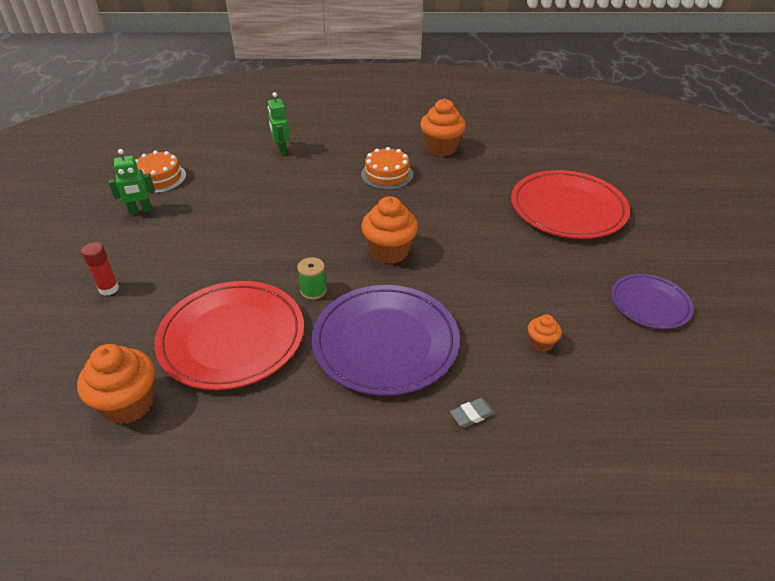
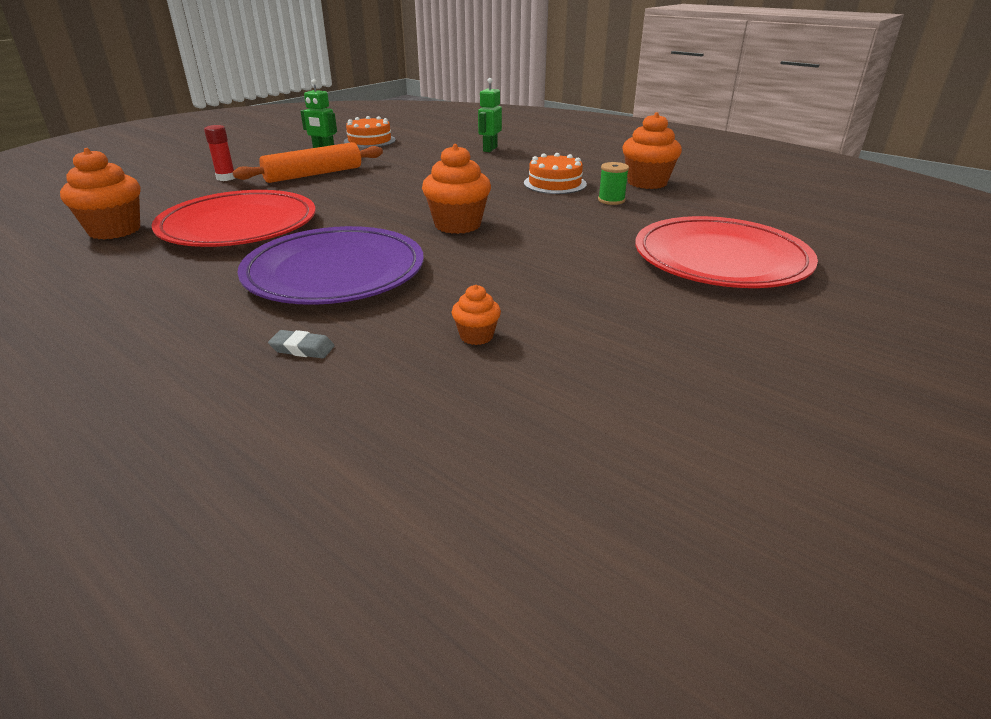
camera: 40 degrees right, 10 degrees down
green spool [297,257,327,300] -> green spool moved to [598,162,629,205]
purple plate [611,274,693,329] -> none
none -> orange rolling pin [233,142,383,183]

